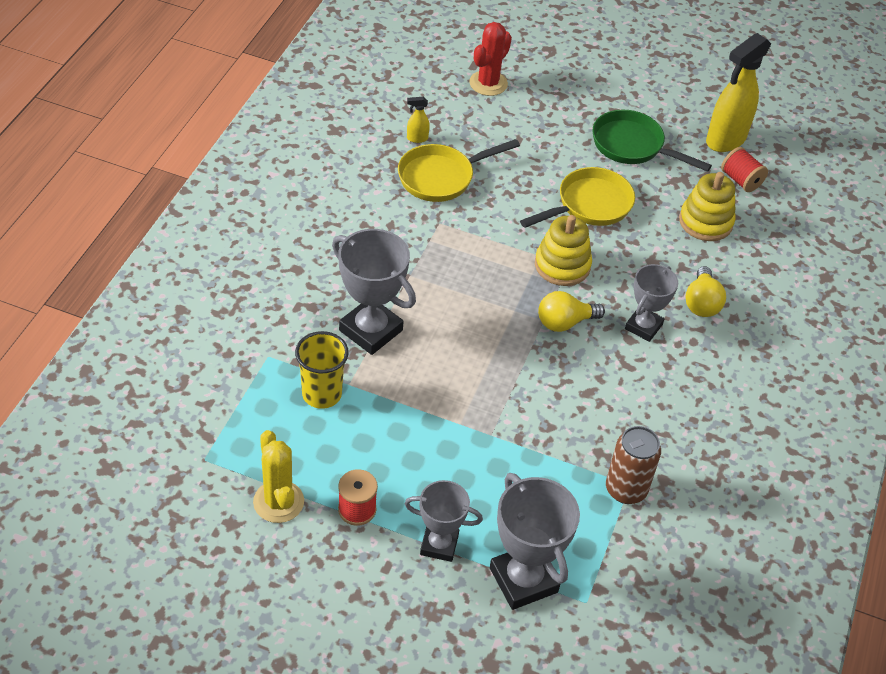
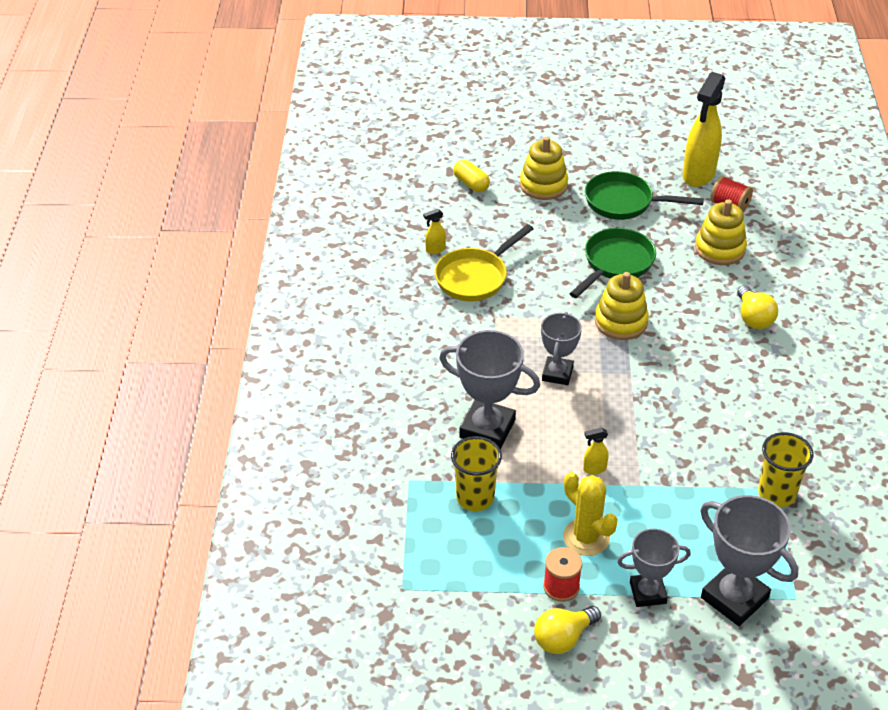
camera: 15 degrees left, 5 degrees down
yellow cactus [253,430,304,523] -> yellow cactus moved to [563,472,618,556]
red cactus [469,22,512,96] -> yellow capsule [453,160,490,192]
yellow pan [520,167,635,228] -> green pan [569,228,656,298]
yellow light bulb [538,291,605,332] -> yellow light bulb moved to [534,606,601,654]
brown can [606,426,661,504] -> yellow cup [758,432,814,507]
grey trophy [625,264,678,342] -> grey trophy moved to [541,312,582,385]
none -> yellow stacking toy [520,136,568,200]
none -> yellow spray bottle [583,428,609,475]

